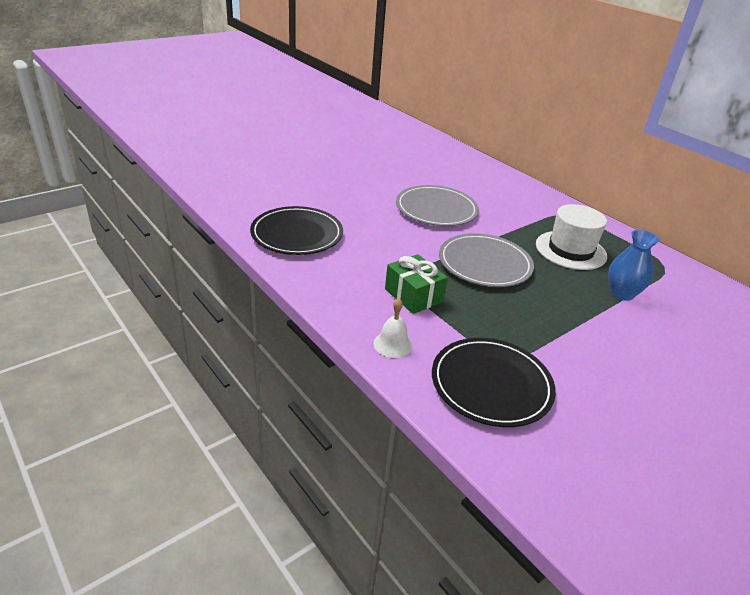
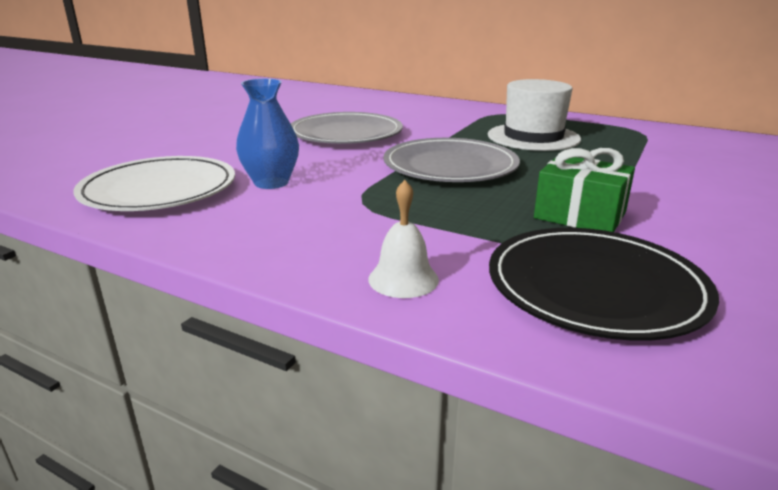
camera: 20 degrees left, 10 degrees down
black plate [250,206,343,255] -> white plate [73,156,235,211]
green gift [385,254,448,314] -> green gift moved to [534,148,635,232]
blue vase [608,230,660,301] -> blue vase moved to [236,78,299,189]

